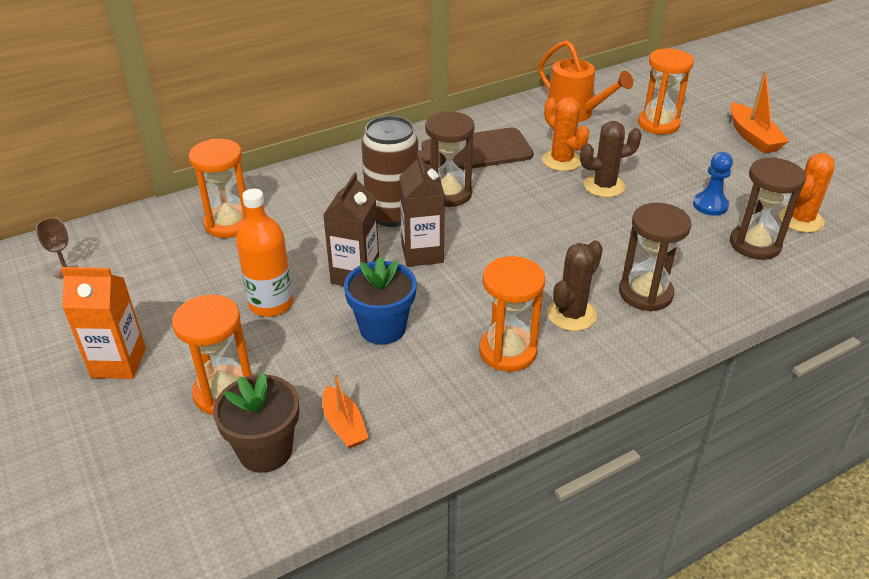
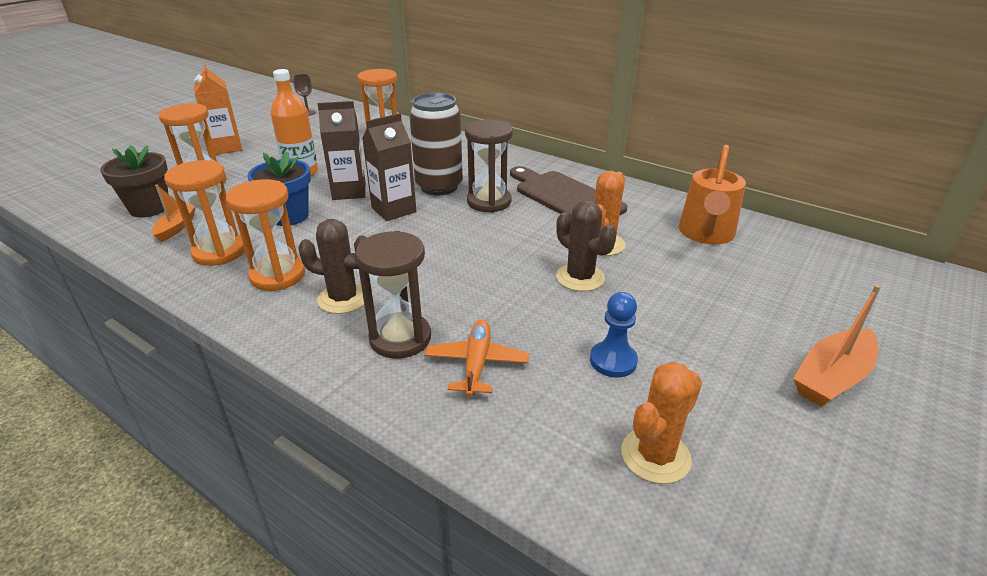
camera: 65 degrees right, 5 degrees down
orange boat [323,373,369,448] -> orange boat turned 150 degrees clockwise [152,185,196,242]
orange hourglass [638,48,694,134] -> orange hourglass moved to [164,160,245,266]
brown hourglass [730,157,806,260] -> none
orange cactus [779,153,835,233] -> orange cactus turned 60 degrees counterclockwise [621,362,702,484]
none -> orange plane [425,320,529,397]

